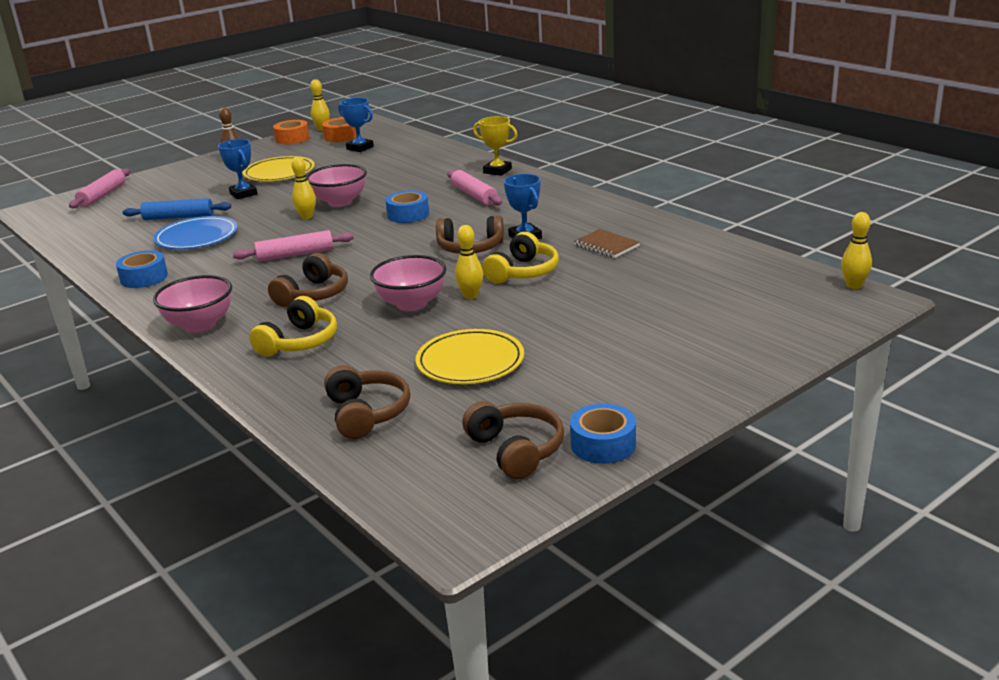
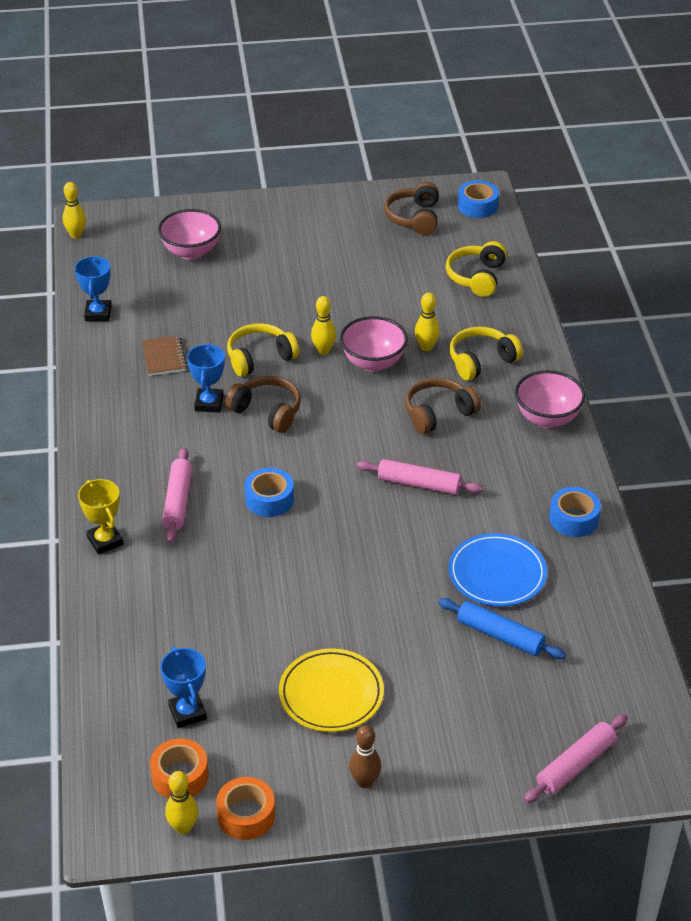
camera: 150 degrees left, 15 degrees up
blue trophy [218,139,257,199] -> blue trophy moved to [75,256,111,321]
yellow bowling pin [291,157,316,219] -> yellow bowling pin moved to [415,293,440,351]
pink bowl [306,164,367,207] -> pink bowl moved to [158,209,221,260]
brown headphones [324,365,410,439] -> yellow headphones [446,241,507,297]
yellow plate [415,329,524,384] -> none
blue tape [570,403,636,464] -> blue tape moved to [458,180,499,218]

